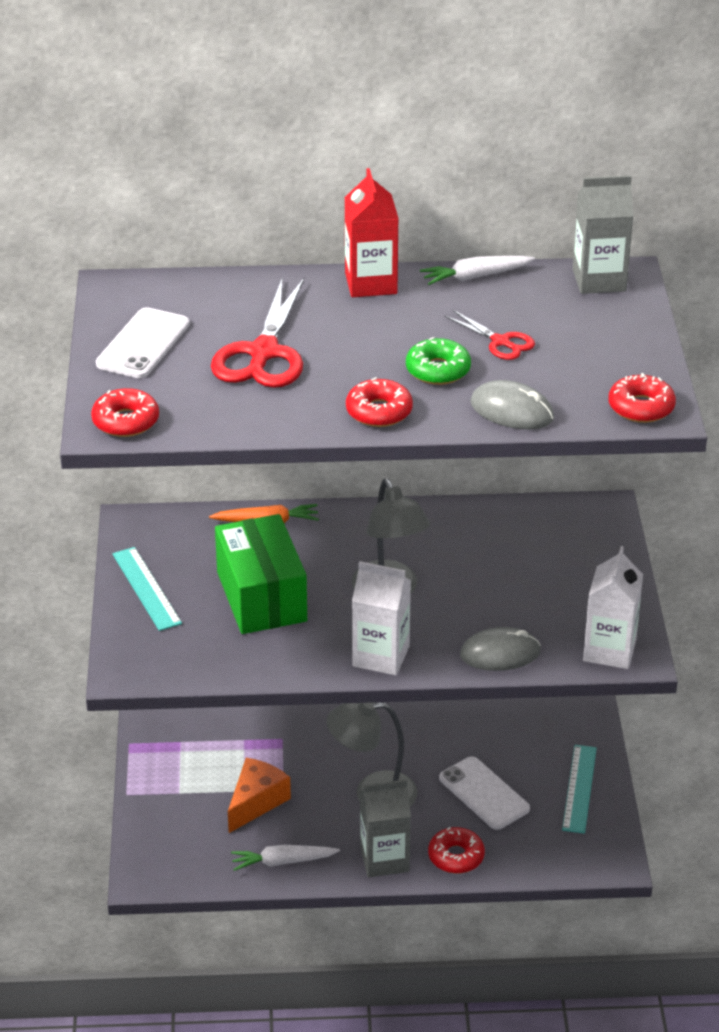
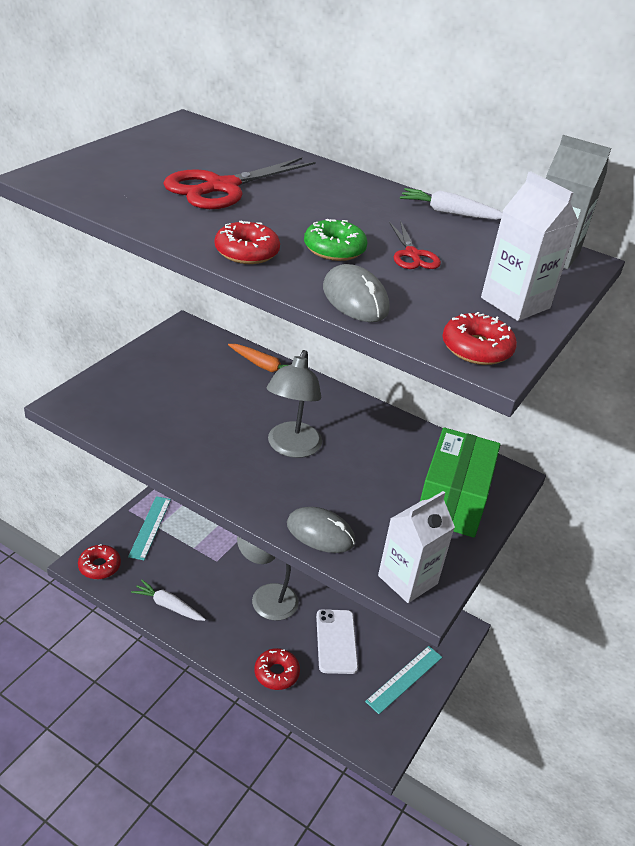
camera: 30 degrees right, 0 degrees up
red donut [91,388,159,437] -> red donut moved to [78,544,121,579]
white phone [96,307,190,378] -> none
turquoise ruler [112,547,182,631] -> turquoise ruler moved to [128,496,171,560]
green box [215,514,307,634] -> green box moved to [420,427,500,538]
orange cheese [228,758,291,833] -> none
red carton [345,168,399,297] -> none
white carton [352,561,411,675] -> white carton moved to [481,171,579,321]
grey carton [360,779,411,877] -> none

